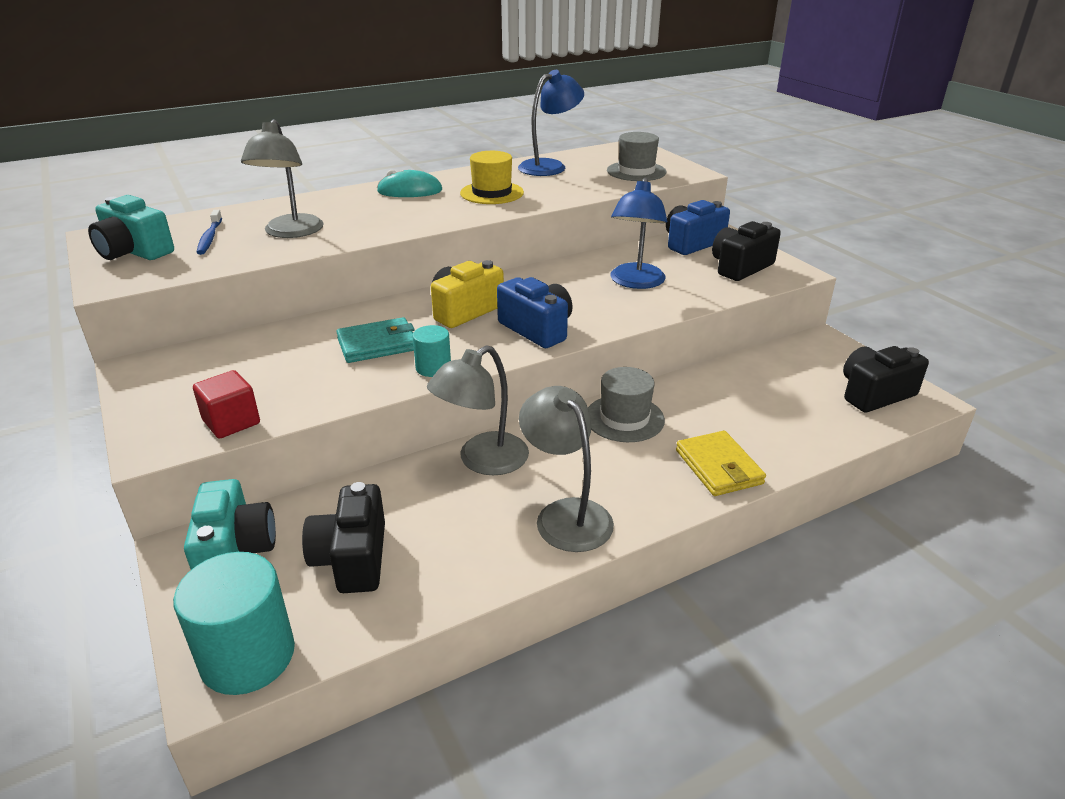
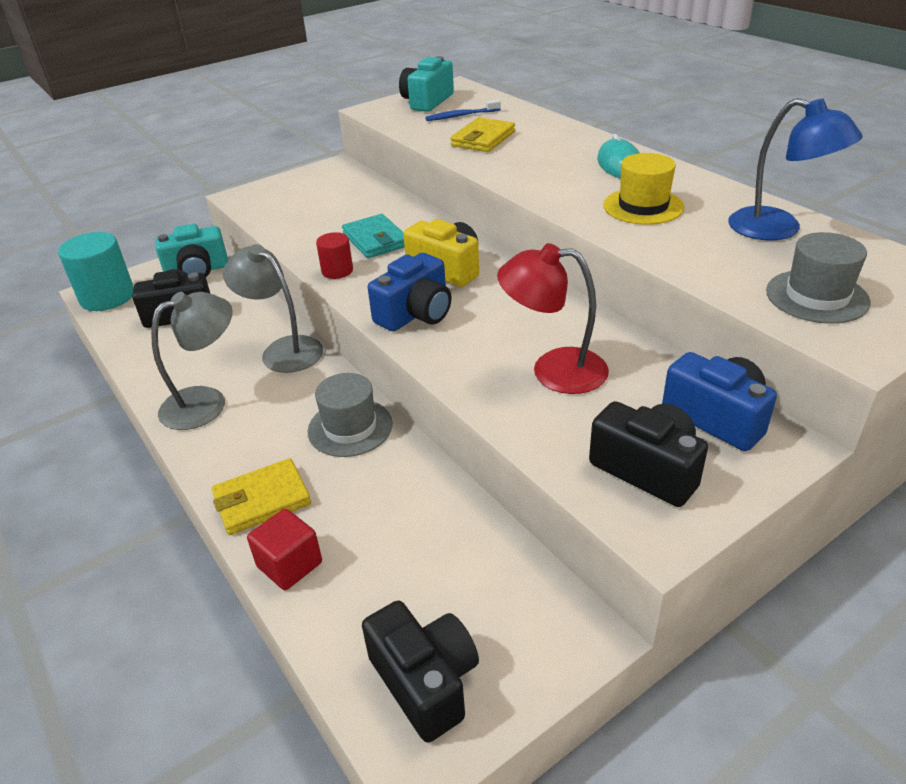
camera: 85 degrees right, 5 degrees up
red cube [193,370,260,439] -> red cube moved to [247,508,322,590]
grey lamp [241,119,324,238] -> yellow wallet [450,117,515,152]
turquoise cylinder [412,325,451,377] -> red cylinder [316,232,353,279]
blue lamp [610,177,667,289] -> red lamp [497,243,609,394]

